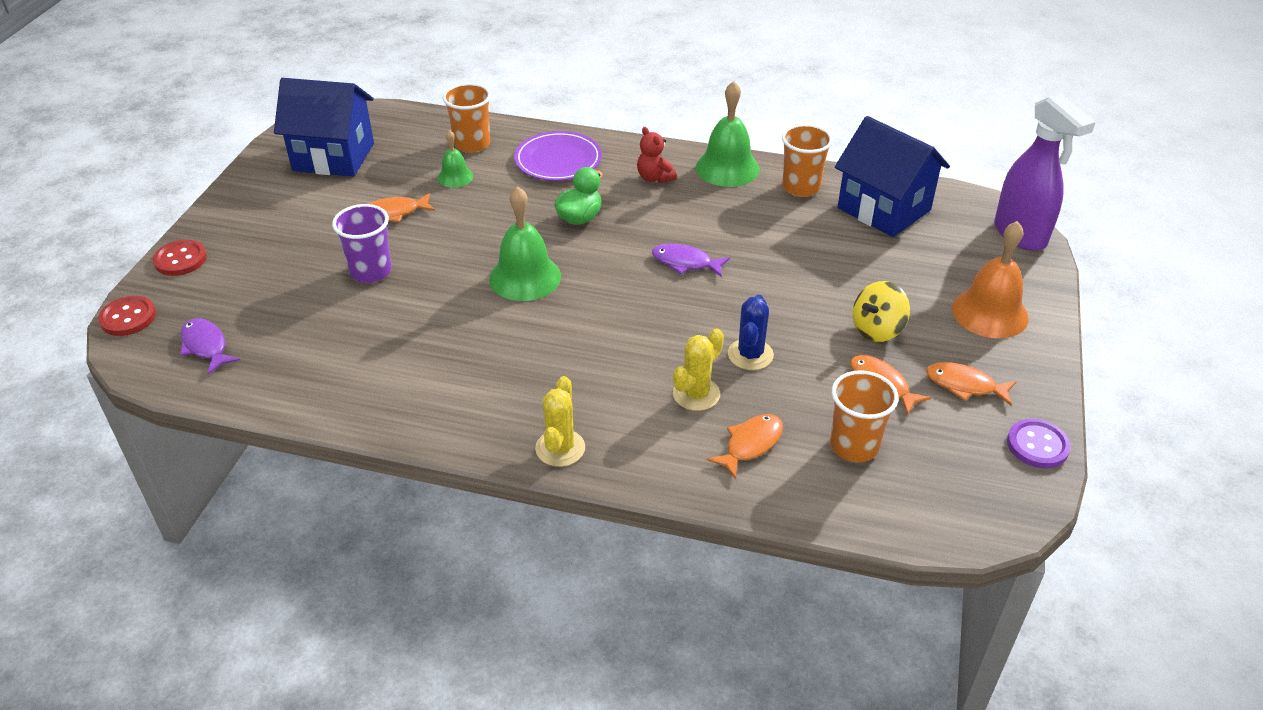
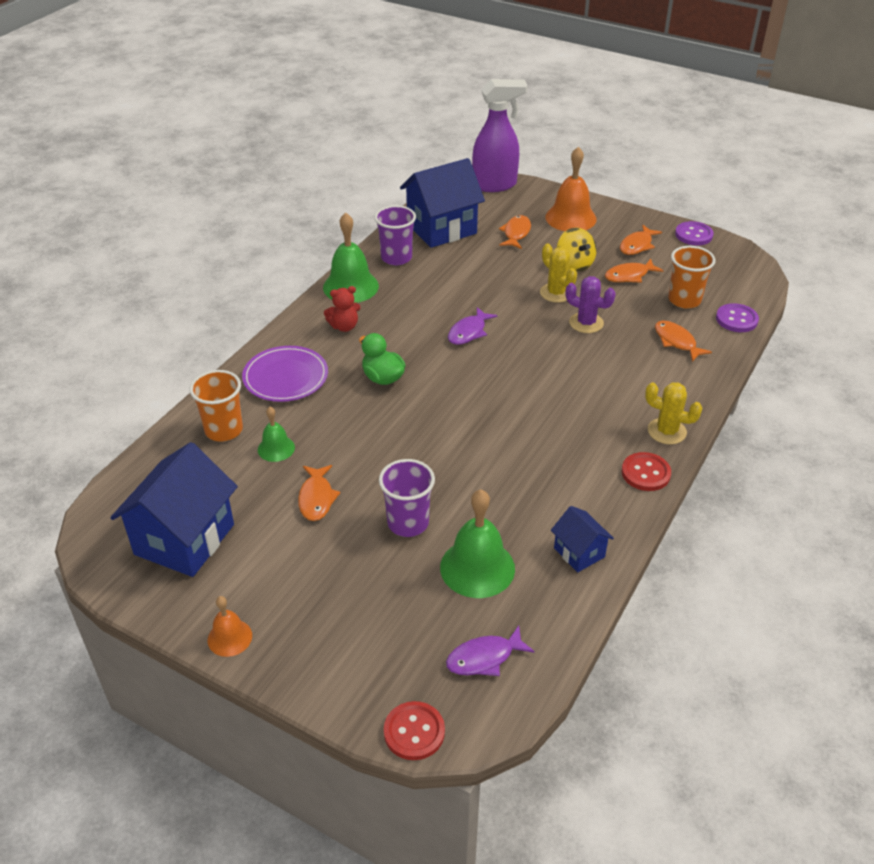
camera: 75 degrees left, 0 degrees up
red button [153,240,207,276] -> red button moved to [622,452,671,491]
green bell [489,186,561,301] -> green bell moved to [440,489,515,598]
yellow cactus [673,328,724,411] -> yellow cactus moved to [540,243,577,303]
blue cactus [728,295,774,370] -> purple cactus [566,276,616,333]
orange cup [782,124,833,197] -> purple cup [375,205,416,265]
none -> orange bell [208,596,252,657]
none -> orange fish [499,215,531,249]
none -> blue house [551,506,614,572]
none -> purple button [716,303,759,332]

